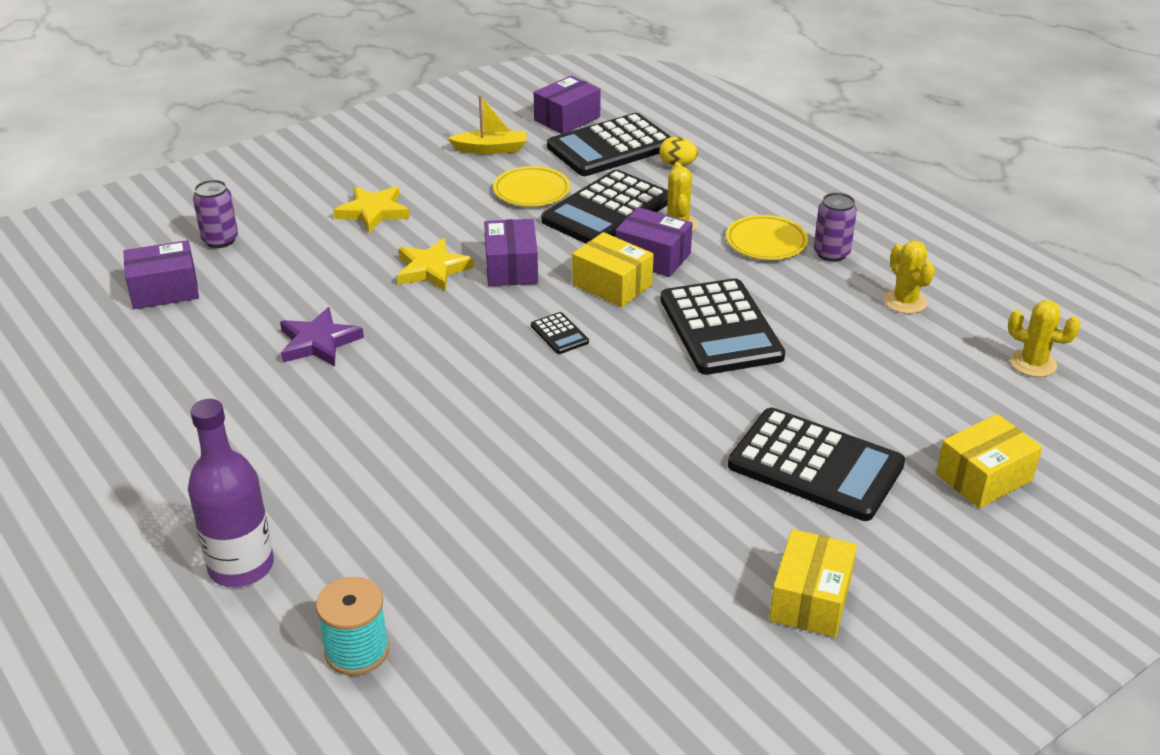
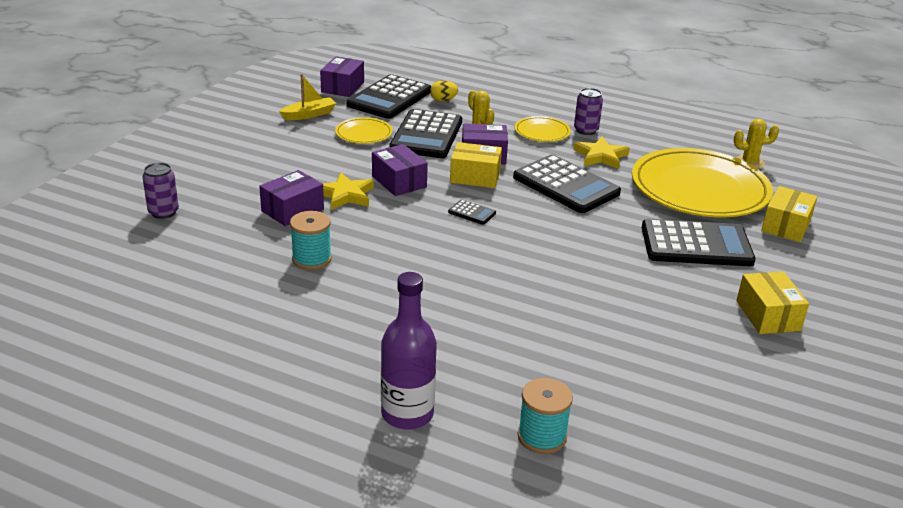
camera: 30 degrees left, 5 degrees down
purple box [123,240,199,309] -> purple box moved to [259,170,324,226]
purple star [280,307,364,367] -> turquoise spool [290,211,332,270]
yellow star [334,186,410,233] -> yellow star moved to [574,137,630,169]
yellow cactus [884,241,935,314] -> none
none -> yellow plate [632,148,773,217]

